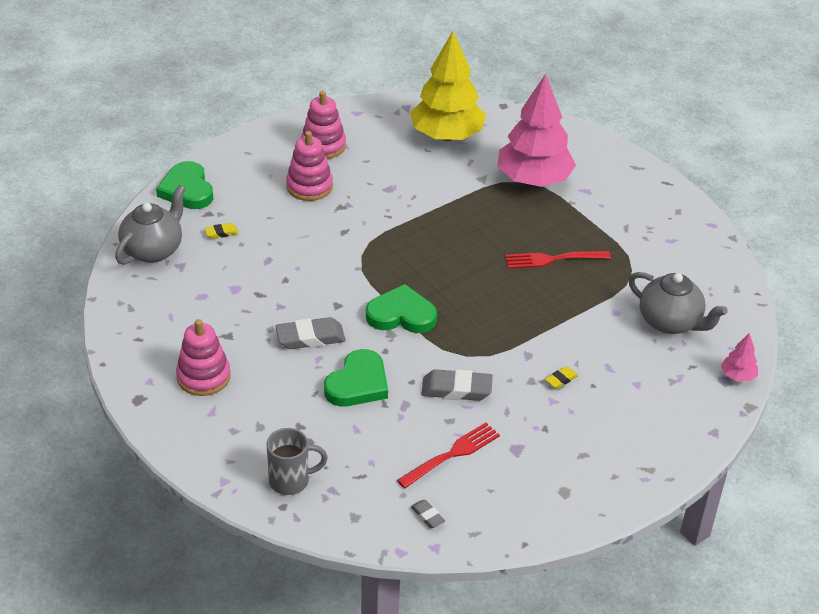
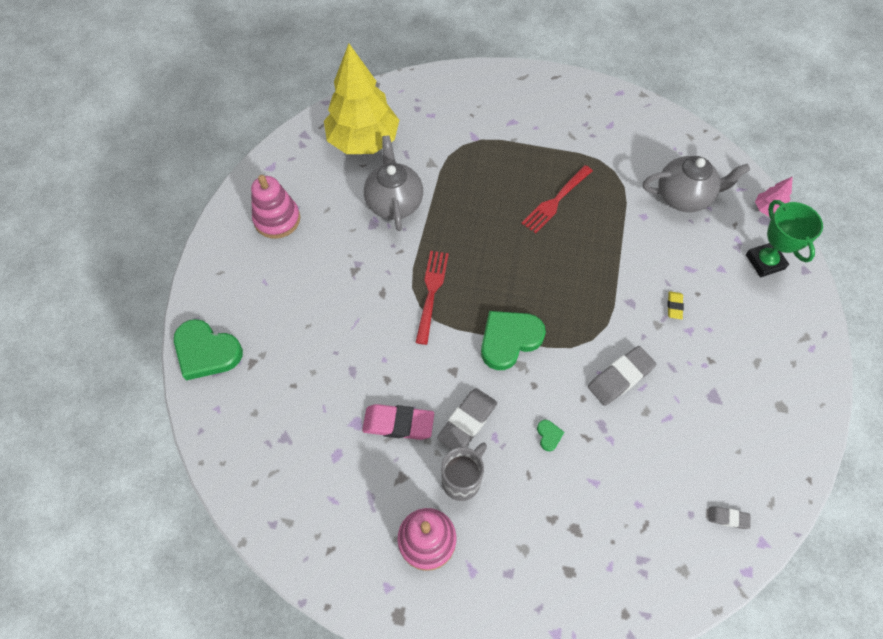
camera: 40 degrees left, 20 degrees up
grey teapot [115,185,186,265] -> grey teapot moved to [364,135,423,231]
yellow eraser [204,223,239,239] -> none
grey mug [267,428,328,495] -> grey mug moved to [441,442,487,501]
pink stacking toy [286,131,333,201] -> none
green heart [324,349,388,406] -> green heart [537,420,564,451], size x0.42
red fork [397,422,500,489] -> red fork moved to [415,251,449,345]
pink tree [497,74,576,187] -> none
none -> pink eraser [362,404,434,440]
none -> green trophy [746,200,823,277]

